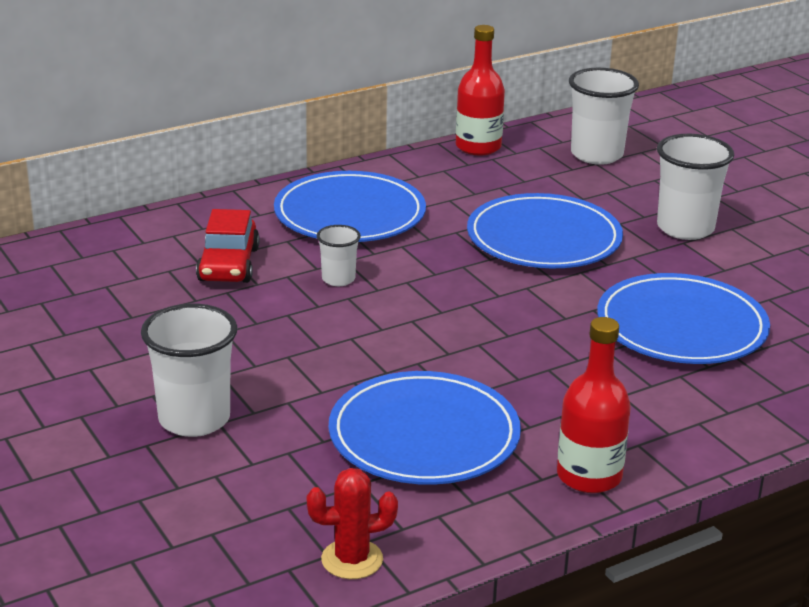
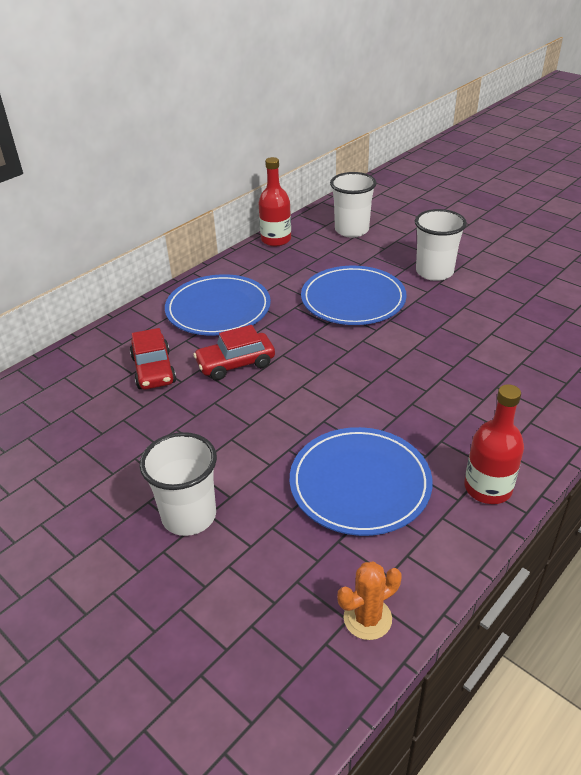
camera: 15 degrees left, 10 degrees up
red cactus [307,468,398,579] -> orange cactus [338,561,402,640]
white cup [317,225,361,286] -> red car [193,325,275,380]
blue plate [597,273,770,364] -> none

